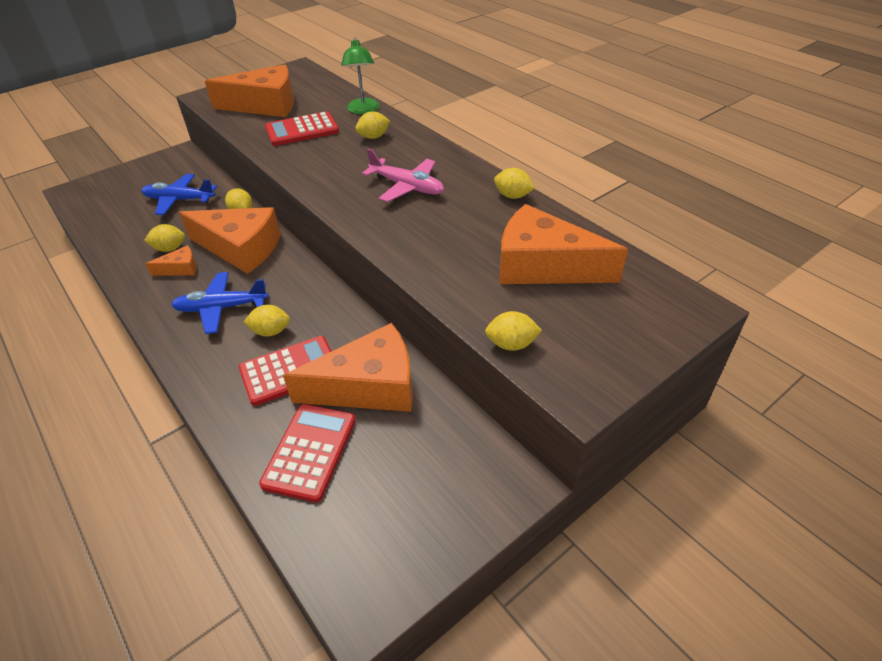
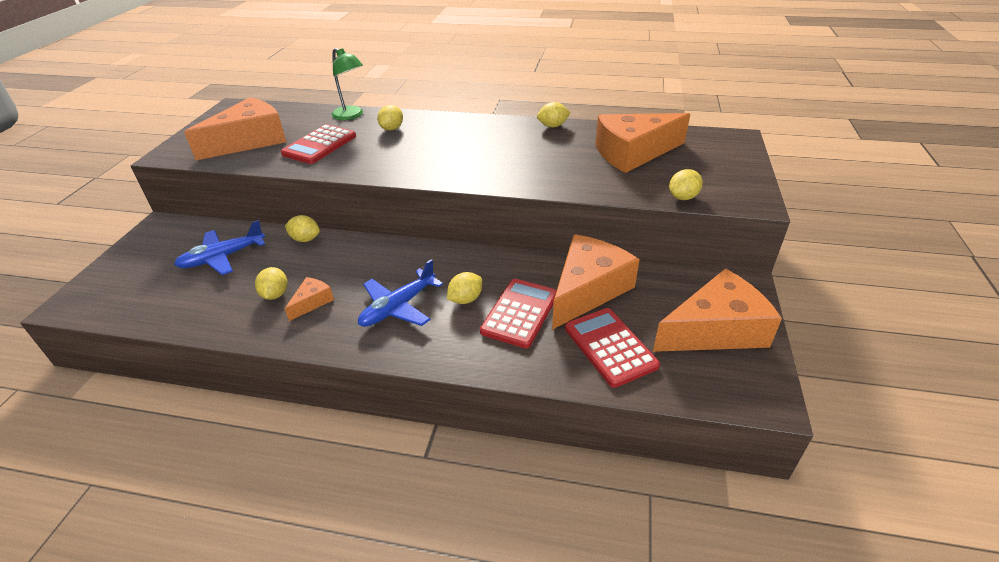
camera: 40 degrees left, 5 degrees down
yellow lemon [144,224,185,252] -> yellow lemon turned 45 degrees counterclockwise [255,267,288,300]
orange cheese [179,207,281,274] -> orange cheese moved to [653,269,782,352]
pink plane [362,149,444,202] -> none

